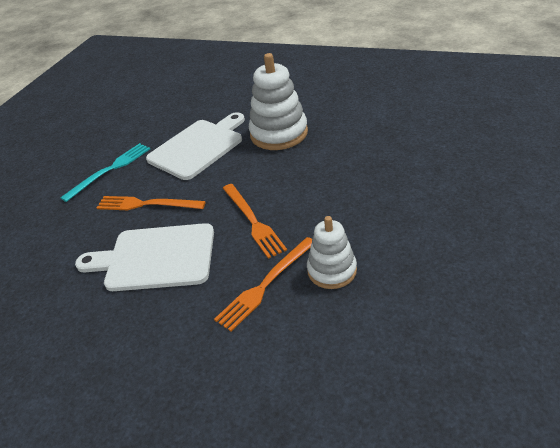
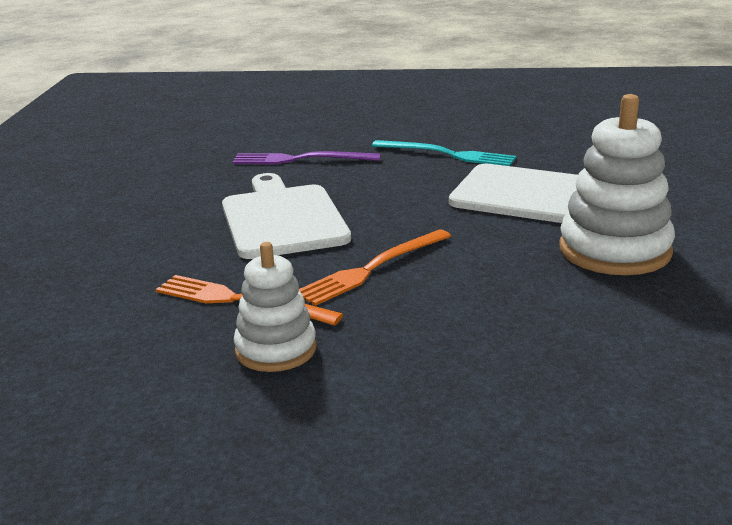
camera: 70 degrees right, 15 degrees down
orange fork [97,196,206,210] -> none
none -> purple fork [233,151,381,164]

